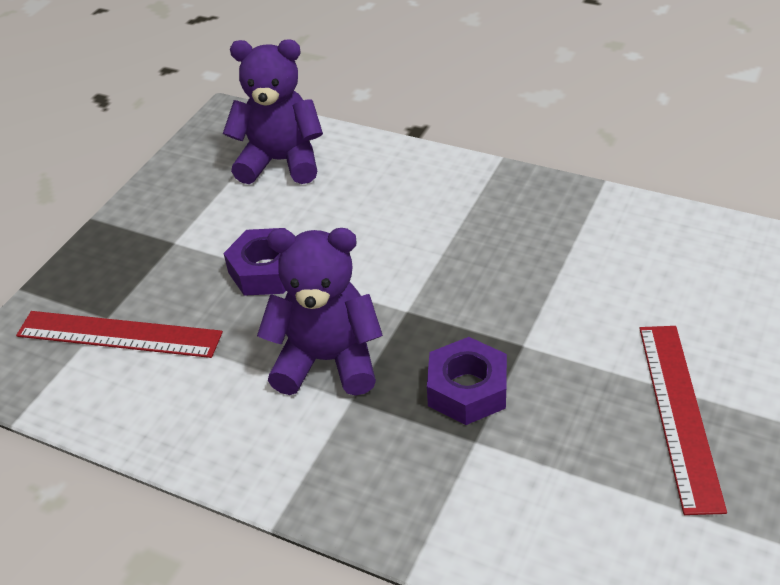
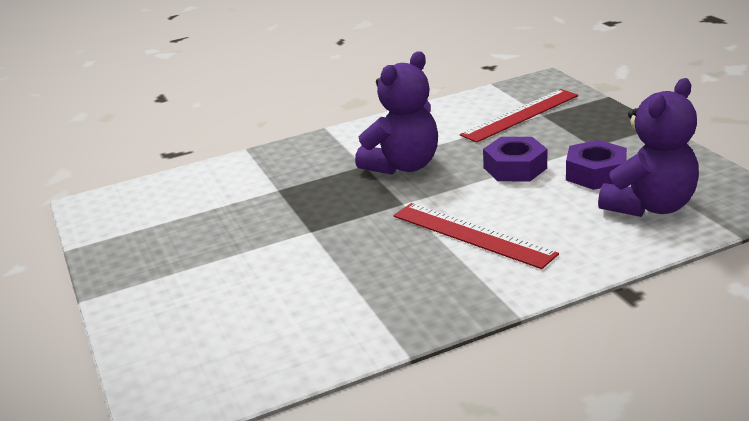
camera: 130 degrees right, 15 degrees down
purple nut [427,337,507,425] -> purple nut moved to [566,140,627,190]
red ruler [639,326,727,515] -> red ruler moved to [393,203,559,269]

